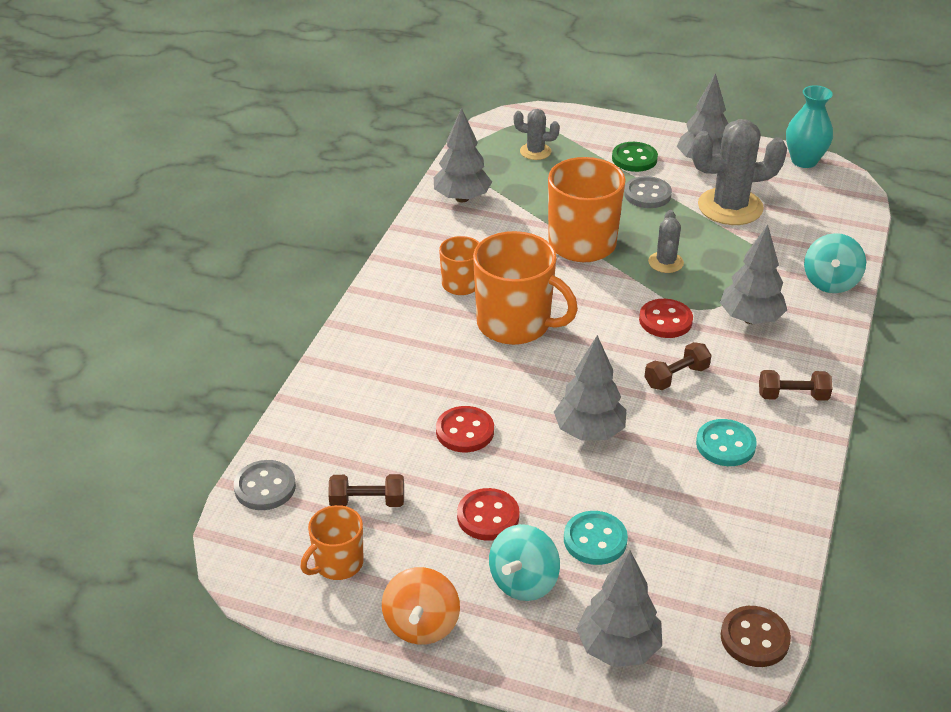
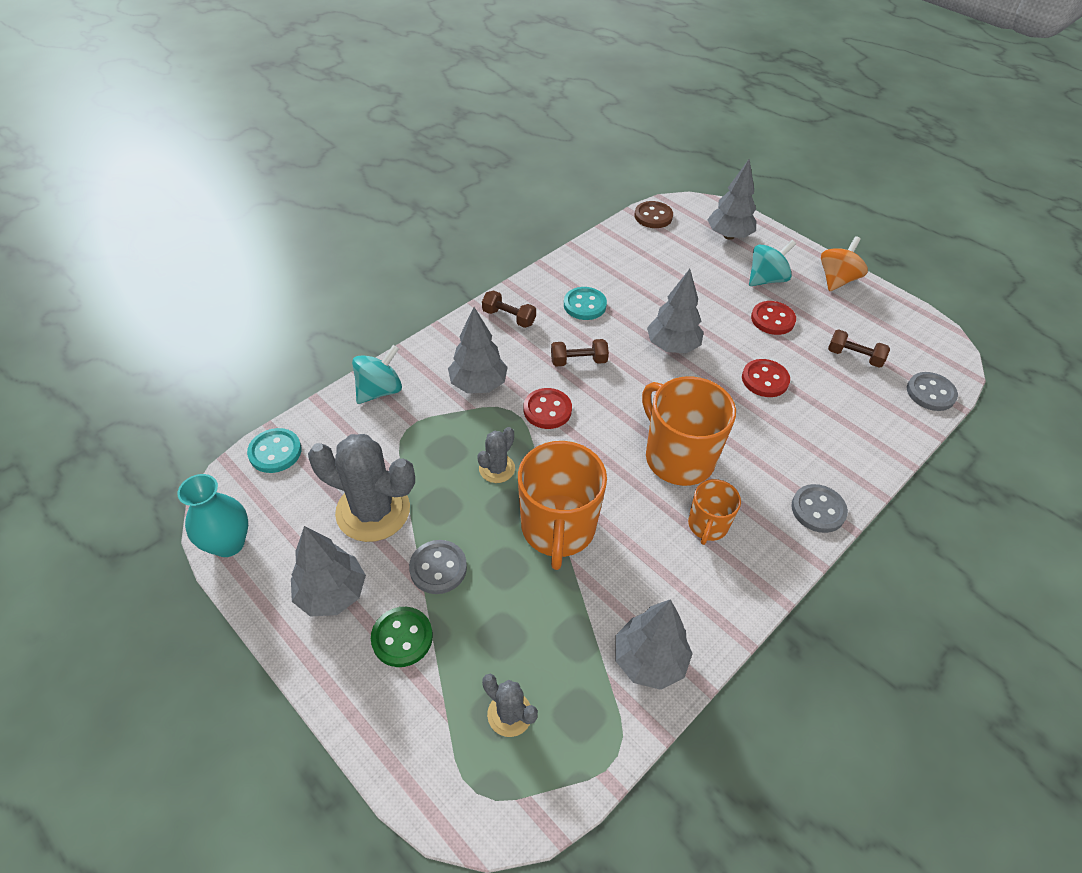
camera: 155 degrees left, 10 degrees up
orange mug [300,505,363,580] -> none
turquoise button [564,511,628,565] -> turquoise button moved to [247,428,302,473]
none -> grey button [791,484,848,533]

